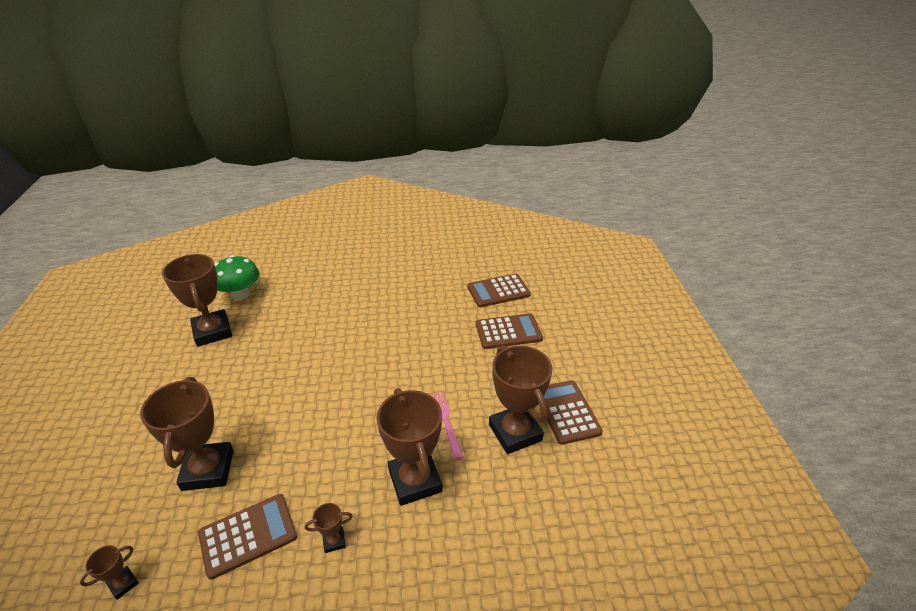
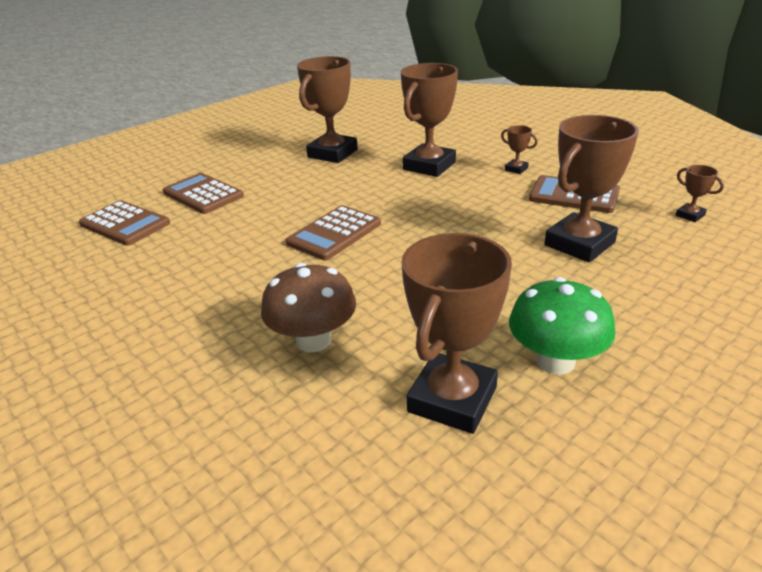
camera: 125 degrees left, 5 degrees down
brown trophy [80,545,139,600] -> brown trophy turned 45 degrees clockwise [676,165,724,222]
green mushroom [214,255,259,300] -> green mushroom moved to [509,277,615,375]
pink fork [431,393,463,460] -> none
brown calculator [544,380,603,445] -> brown calculator moved to [286,205,381,260]
none -> brown mushroom [261,263,356,352]

